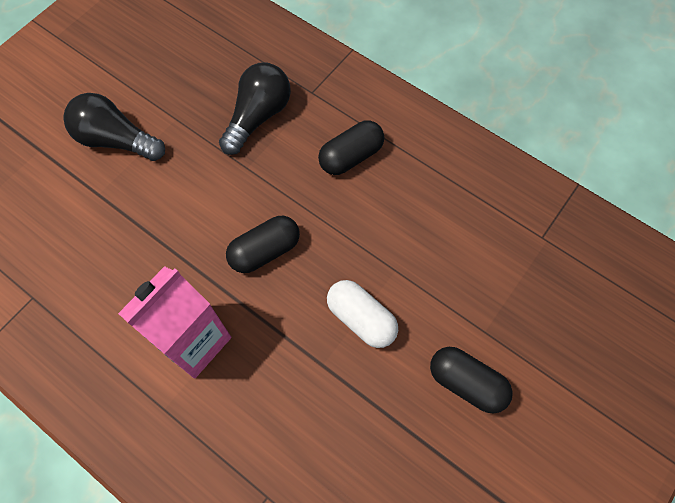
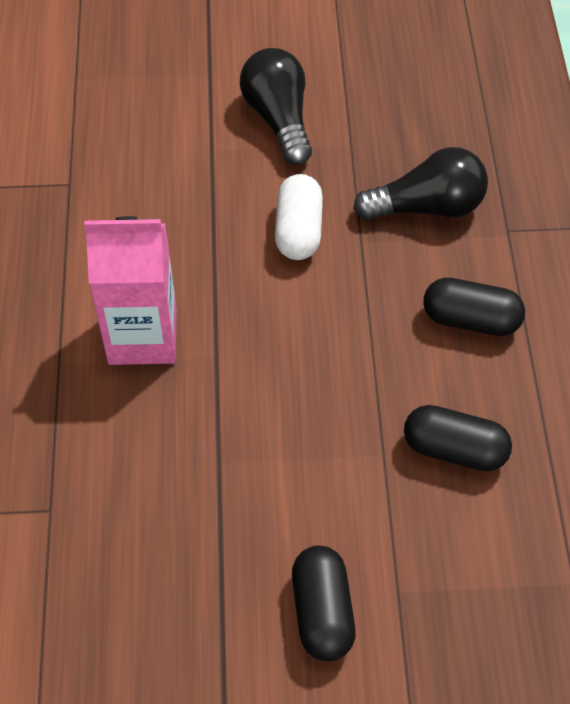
camera: 50 degrees right, 10 degrees down
black capsule [226,216,300,273] -> black capsule moved to [404,405,512,471]
white capsule [327,280,398,348] -> white capsule moved to [275,174,323,260]

